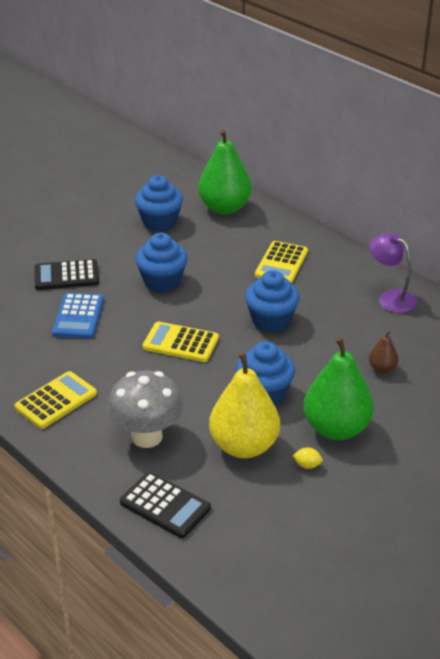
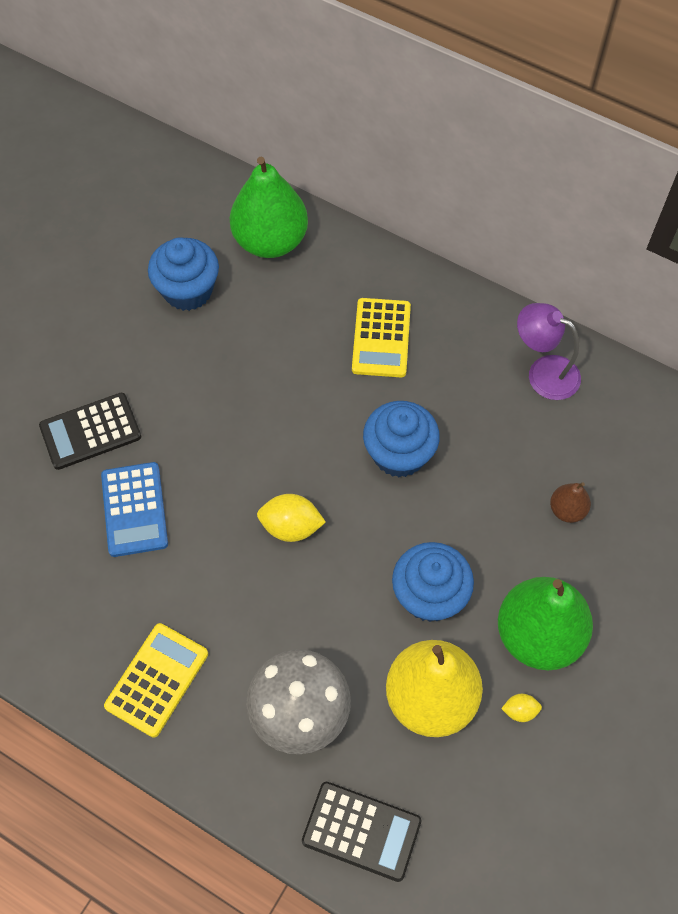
camera: 15 degrees left, 25 degrees up
blue cupcake [135,233,188,292] -> none
yellow calculator [143,321,219,362] -> yellow lemon [257,494,326,542]

